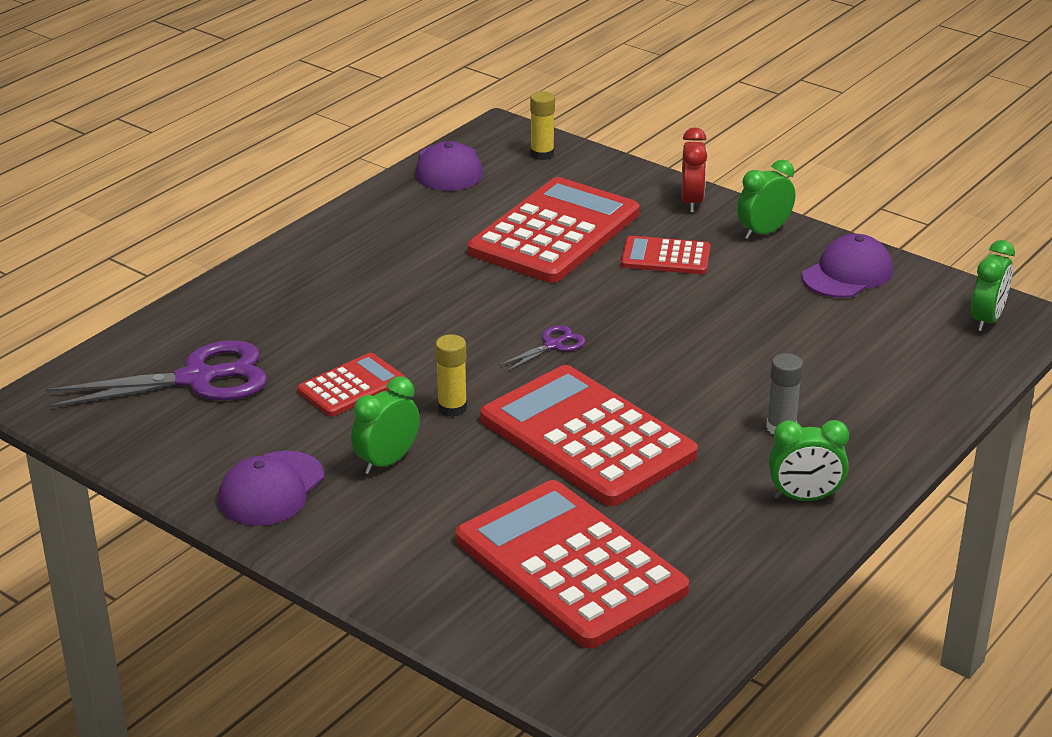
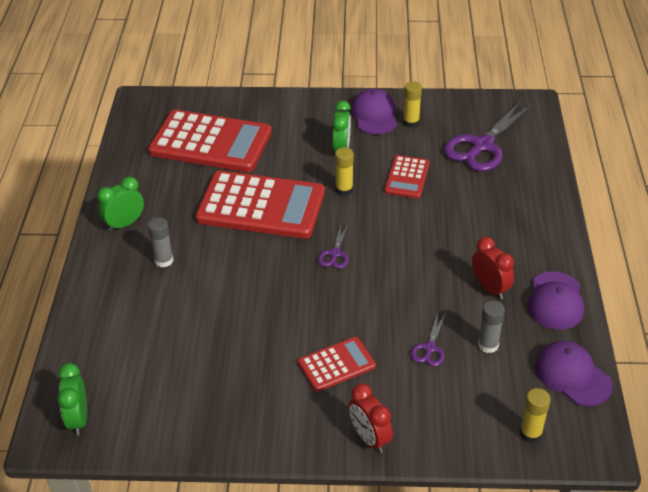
camera: 145 degrees right, 10 degrees up
red calculator [468,177,640,283] -> purple scissors [411,312,445,366]
green clock [737,160,795,239] -> none
purple cap [802,234,893,298] -> purple cap moved to [527,272,584,330]
none -> yellow glue stick [403,81,422,128]
none -> red clock [472,237,514,299]
none -> grey glue stick [478,300,505,353]

